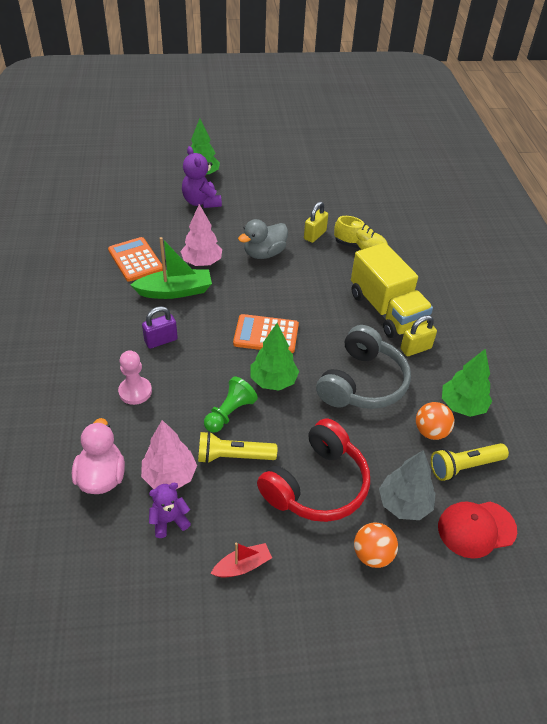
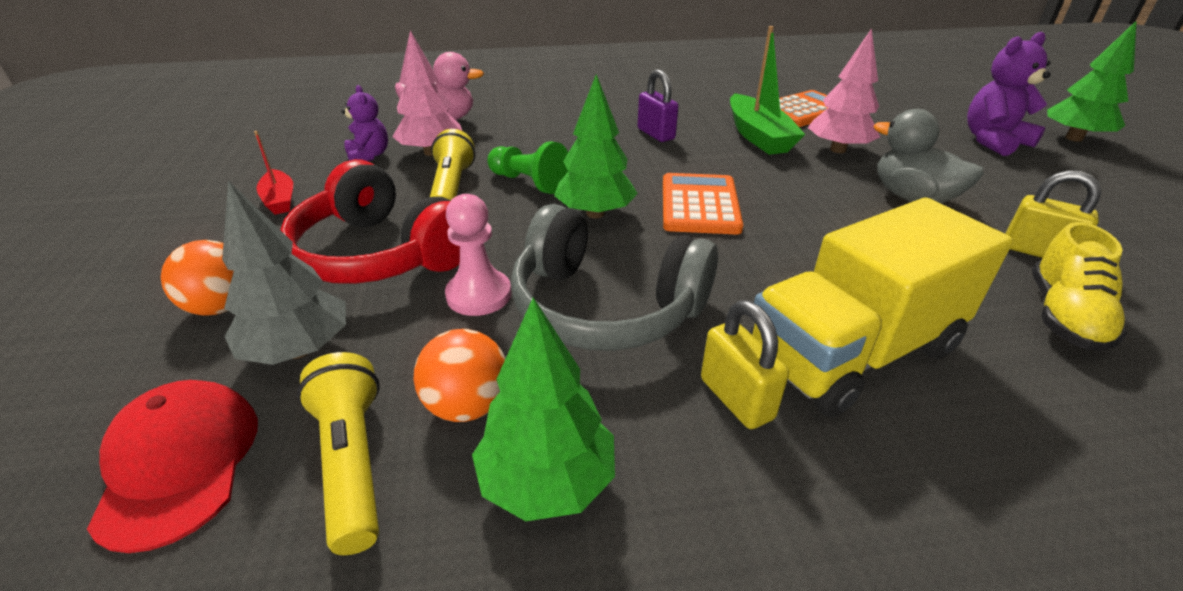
camera: 90 degrees right, 10 degrees down
pink pawn [118,350,152,405] -> pink pawn moved to [445,194,512,316]

